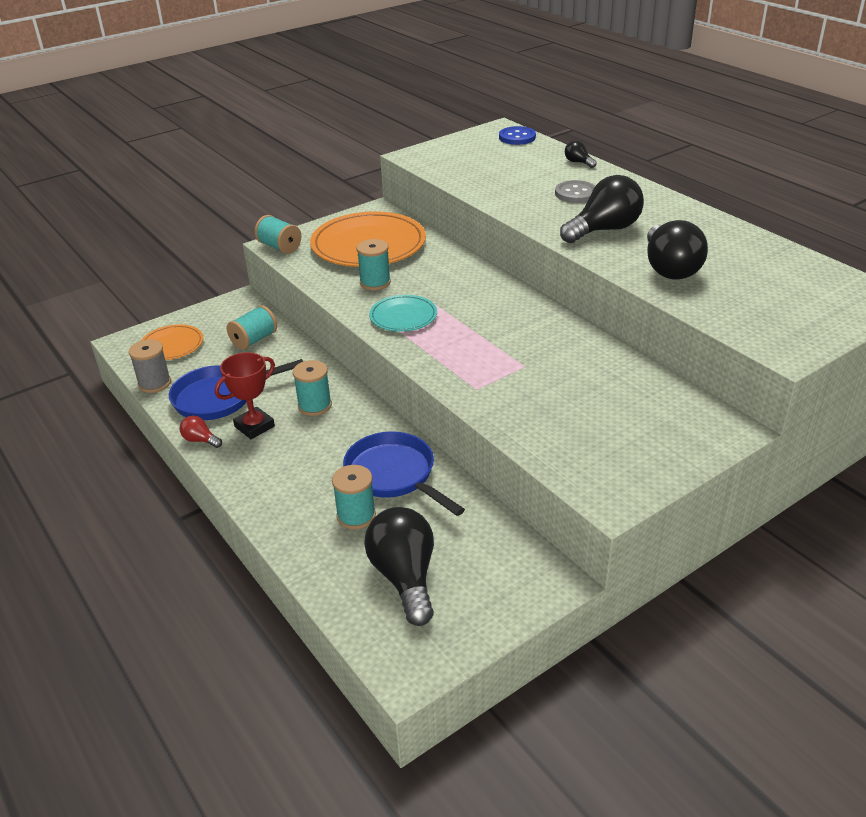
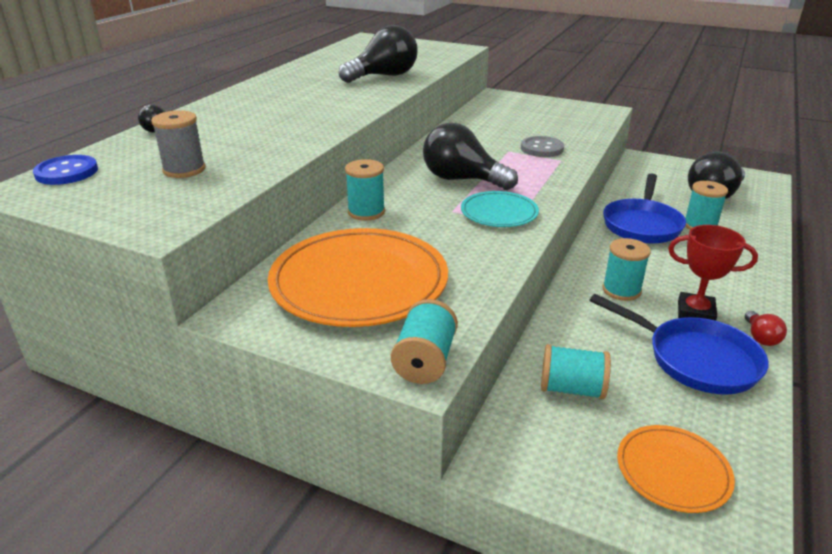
camera: 120 degrees left, 5 degrees down
grey spool [129,339,171,393] -> grey spool moved to [151,110,206,178]
turquoise spool [357,239,391,290] -> turquoise spool moved to [345,159,385,221]
grey button [555,180,595,203] -> grey button moved to [521,136,564,157]
black light bulb [560,175,644,243] -> black light bulb moved to [423,123,518,190]

